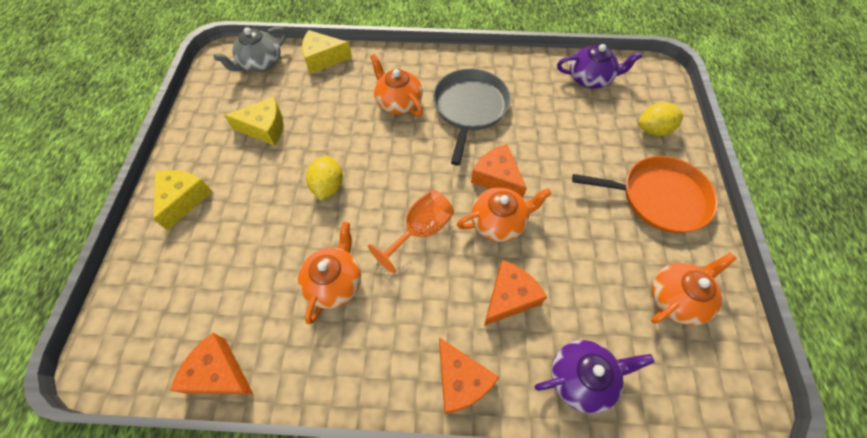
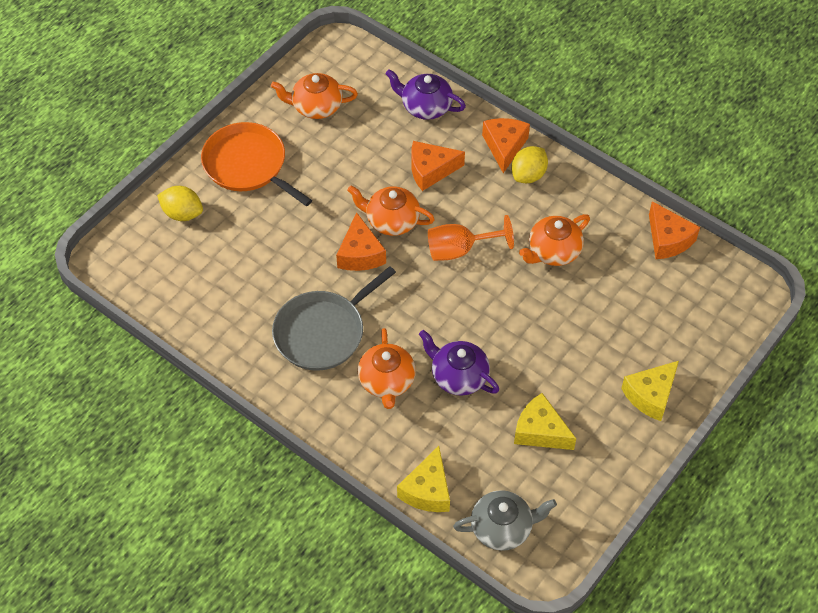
camera: 145 degrees left, 5 degrees down
yellow cheese [302,30,352,74] -> yellow cheese turned 75 degrees clockwise [397,446,450,512]
yellow lemon [306,156,343,201] -> yellow lemon moved to [511,146,548,183]
purple teapot [557,44,642,89] -> purple teapot moved to [419,330,499,396]

